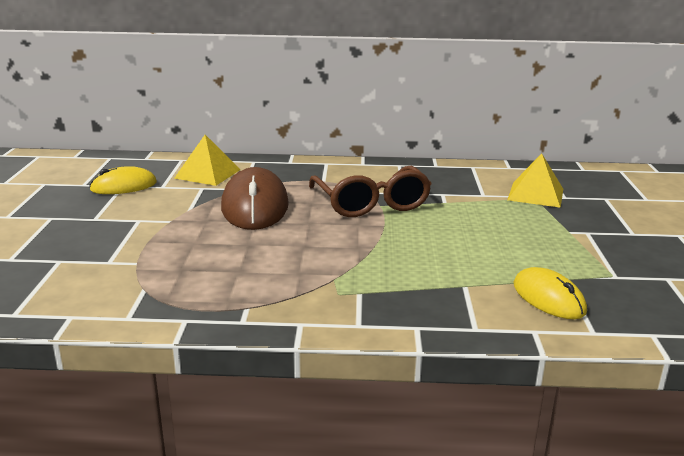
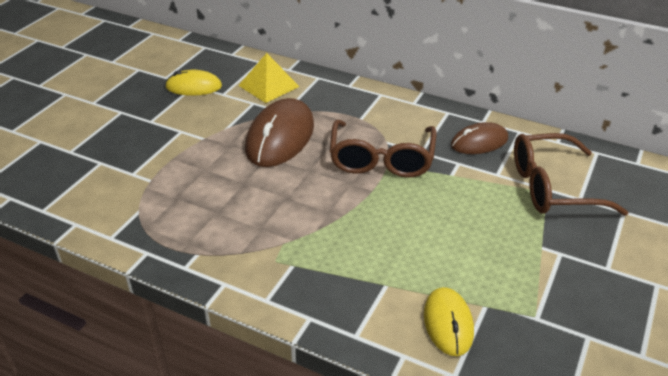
camera: 25 degrees right, 15 degrees up
yellow pyramid [507,153,563,208] -> brown glasses [514,133,629,216]
none -> brown mouse [451,122,508,154]

